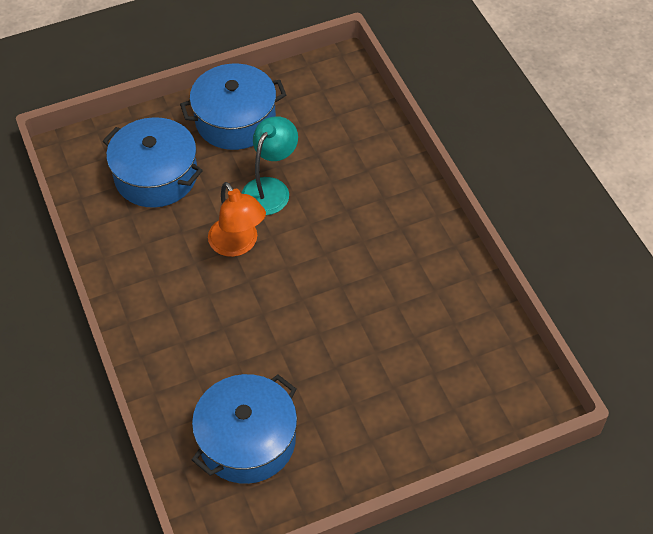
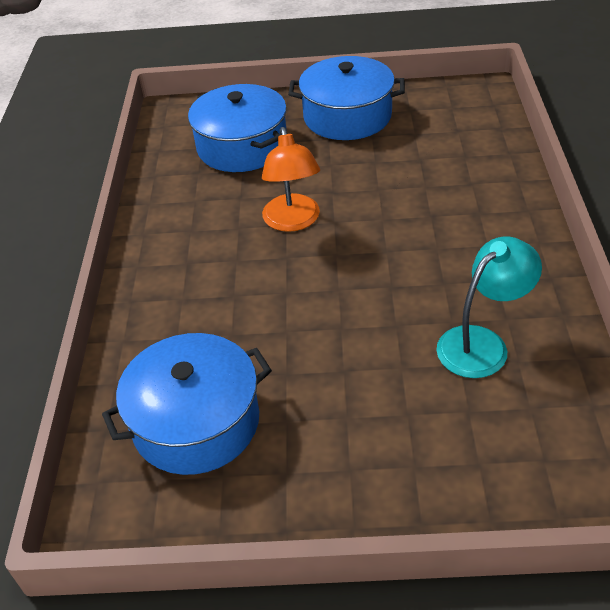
camera: 25 degrees right, 10 degrees down
turquoise lamp [241,116,298,215] -> turquoise lamp moved to [436,237,542,378]

